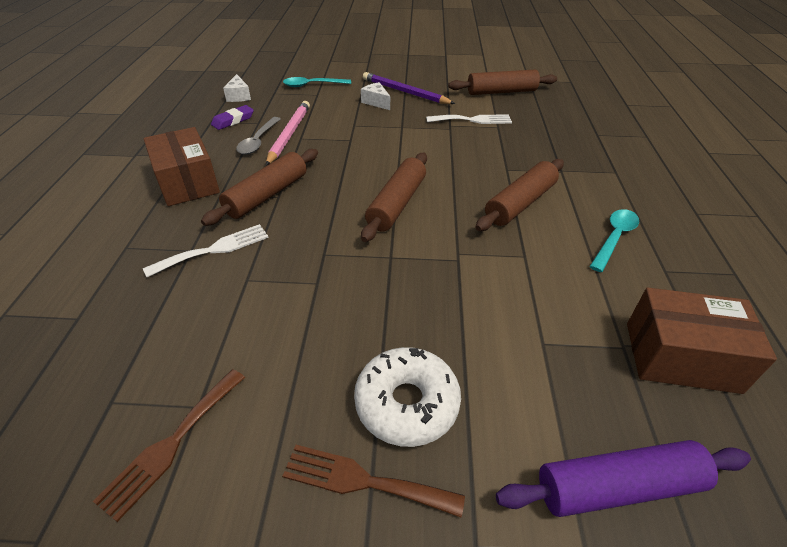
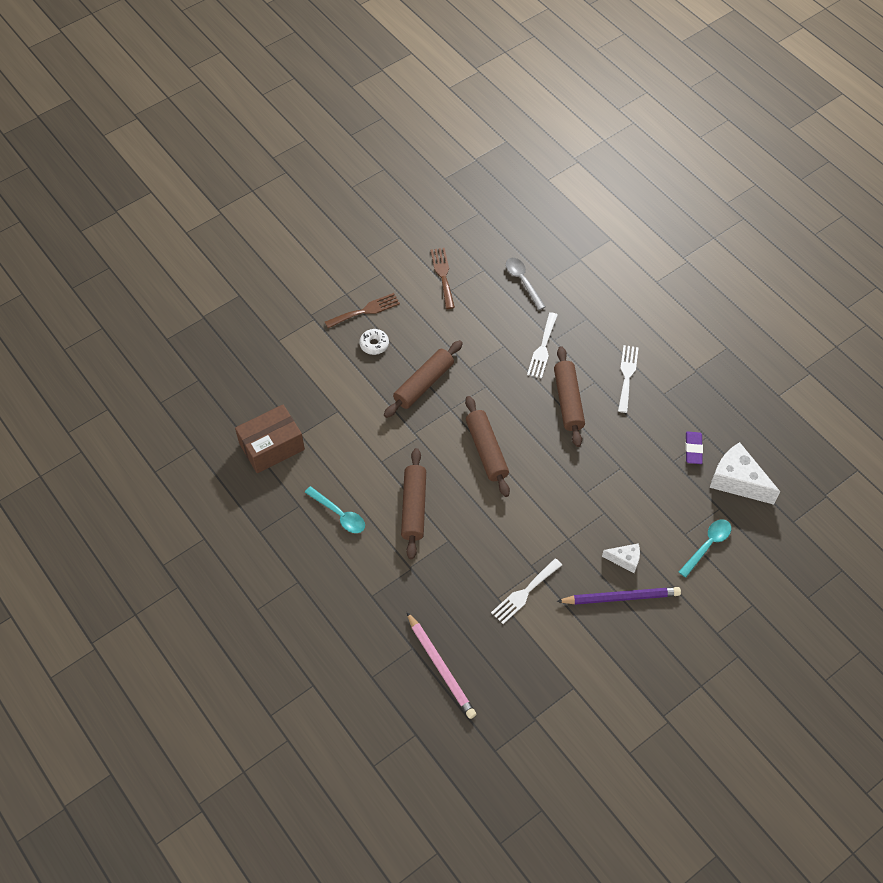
camera: 140 degrees right, 15 degrees up
brown box [143,127,220,206] -> white fork [618,345,639,413]
white cheese [223,74,251,102] -> white cheese [710,442,780,505], size x1.85
grey spoon [236,117,281,154] -> grey spoon moved to [506,258,546,310]
pink pencil [266,101,310,166] -> pink pencil moved to [407,612,476,719]
white donut [354,347,461,447] -> white donut [359,329,389,355], size x0.57
brown rolling pin [448,69,557,95] -> brown rolling pin moved to [384,340,463,418]
purple rolling pin [496,440,751,517] -> none
turquoise spoon [589,209,639,272] -> turquoise spoon turned 45 degrees counterclockwise [305,486,365,533]

